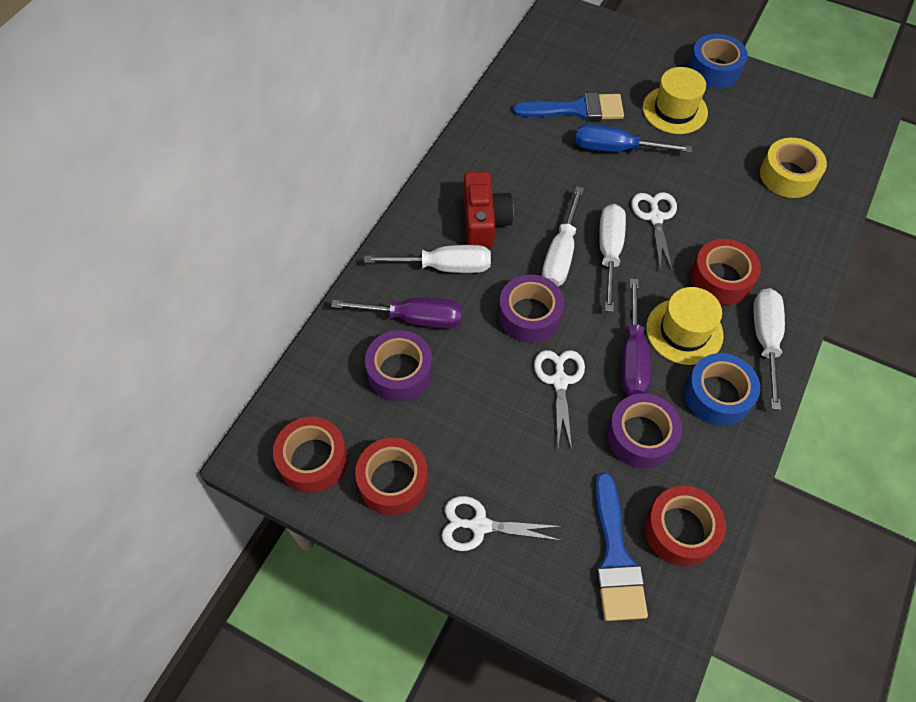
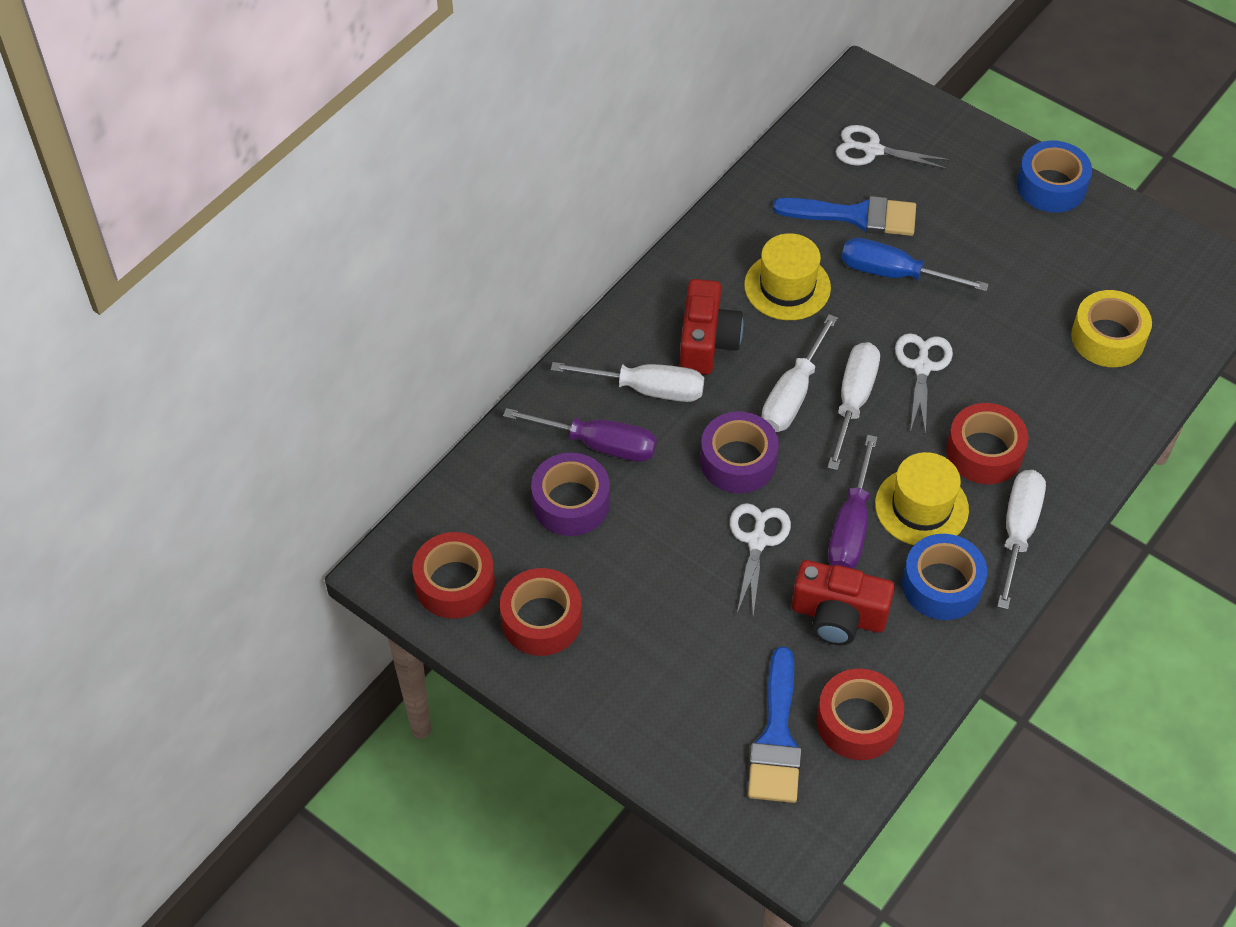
camera: 10 degrees right, 5 degrees down
white scissors [442,496,563,551] -> white scissors moved to [836,125,951,169]
purple tape [607,393,682,469] -> red camera [792,560,895,645]
yellow hat [643,67,708,134] -> yellow hat moved to [744,233,831,320]

